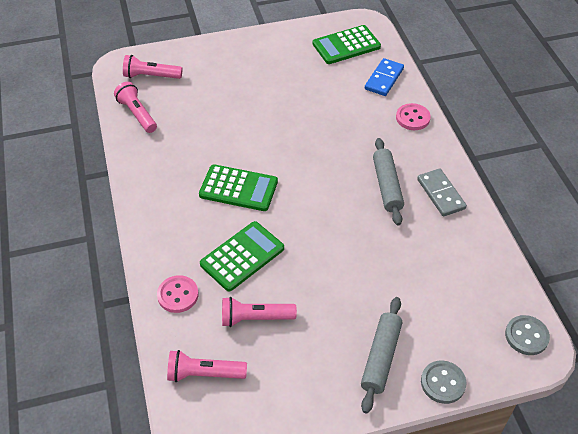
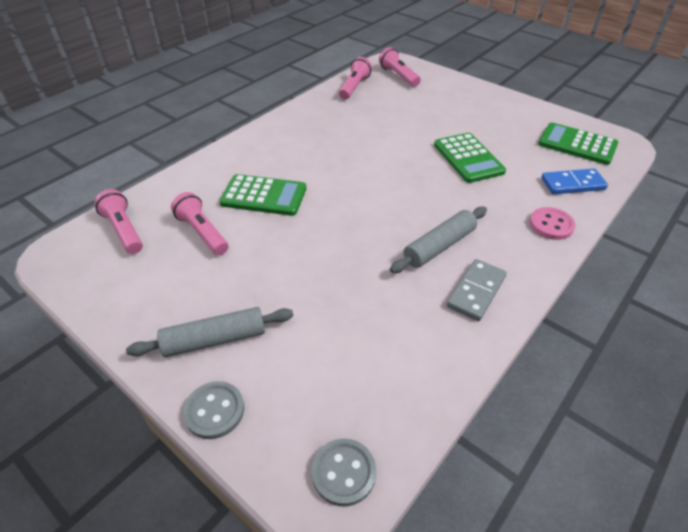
camera: 55 degrees right, 5 degrees down
pink button [157,275,199,313] -> none
green calculator [199,164,278,211] -> green calculator moved to [434,133,506,183]

